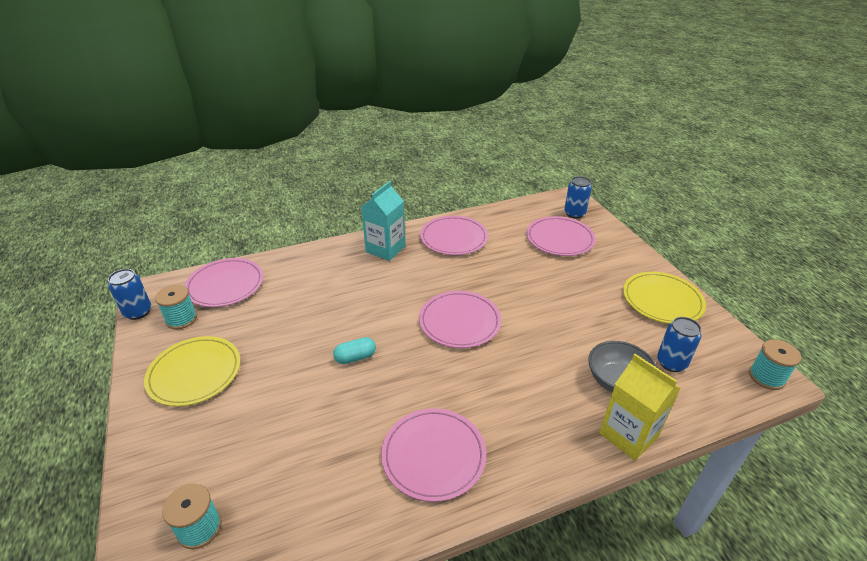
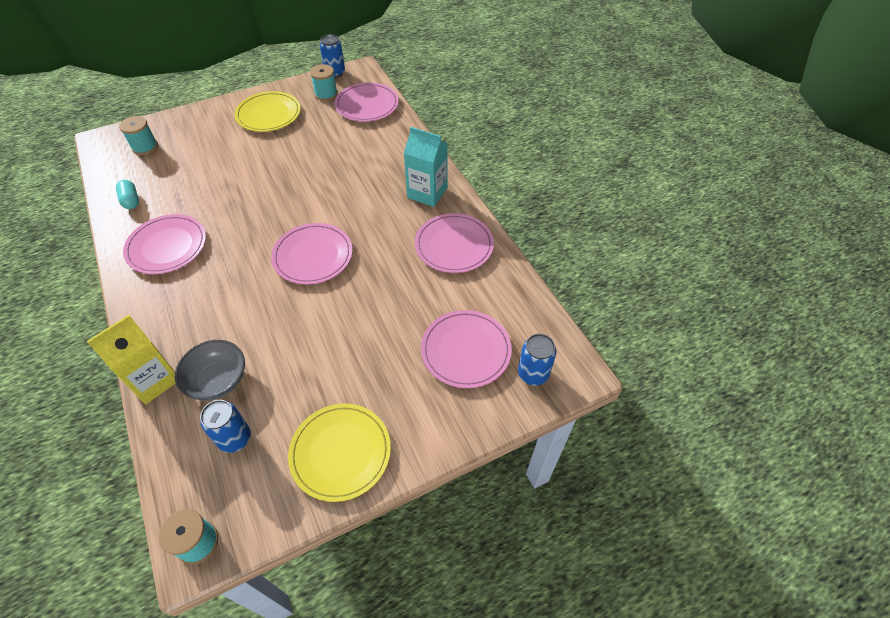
camera: 85 degrees right, 15 degrees up
turquoise capsule [333,337,376,364] -> turquoise capsule moved to [116,180,139,209]

